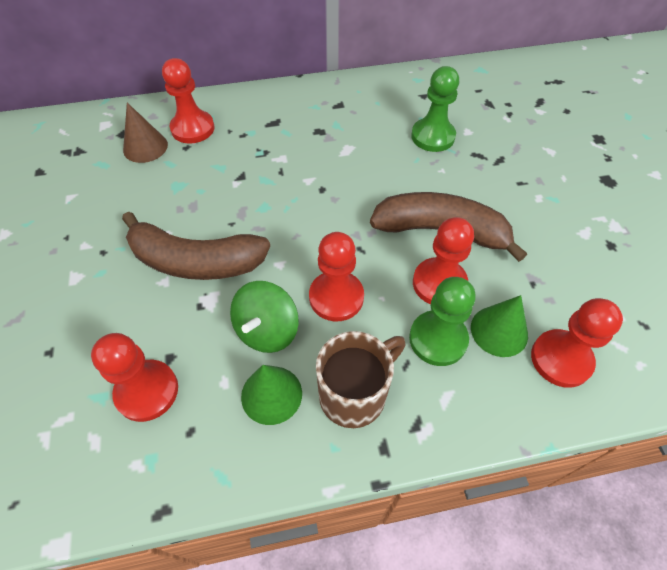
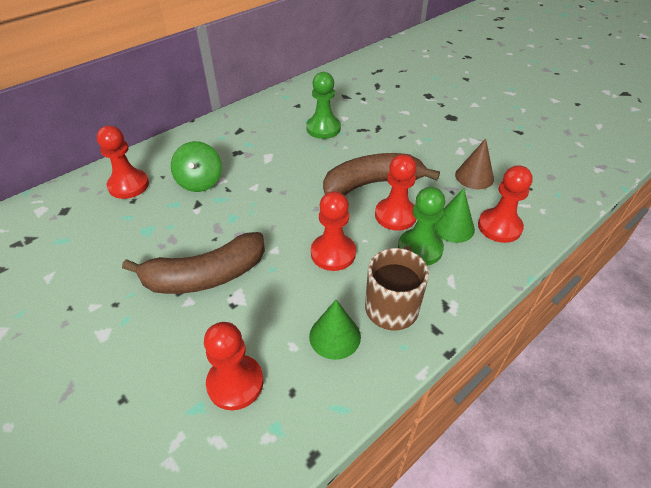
camera: 30 degrees left, 10 degrees down
brown cone [123,103,168,163] -> brown cone moved to [455,138,494,189]
green spinning top [230,281,299,353] -> green spinning top moved to [171,141,222,192]

